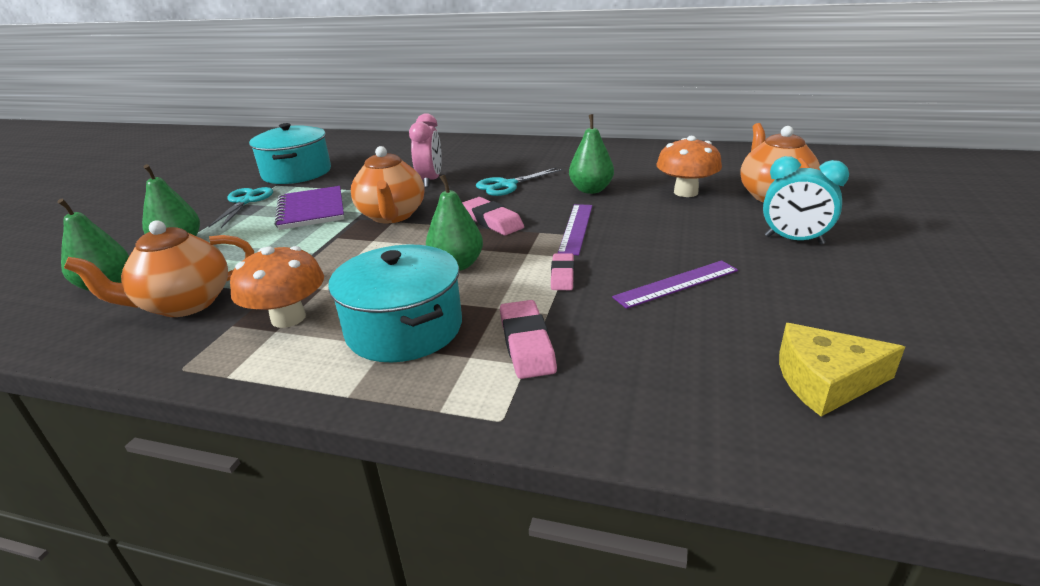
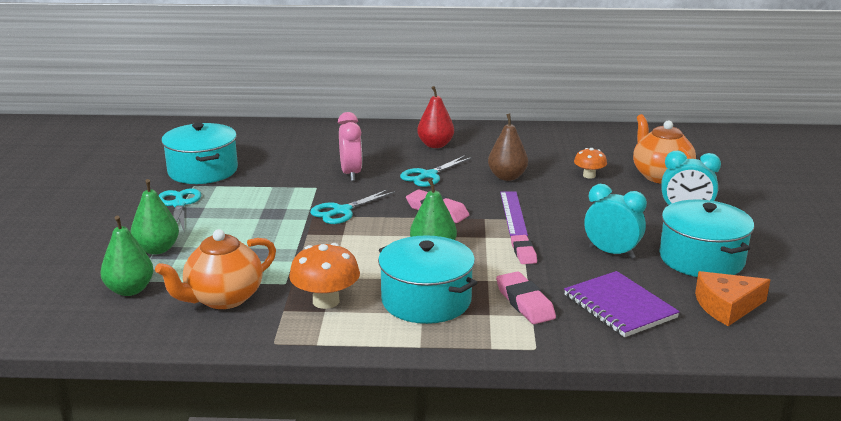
camera: 15 degrees left, 5 degrees down
purple notebook [275,186,344,230] -> purple notebook moved to [564,271,680,337]
orange teapot [351,146,425,223] -> turquoise scissors [310,189,395,224]
green pear [569,114,614,194] -> brown pear [488,114,528,181]
purple ruler [612,260,738,309] -> turquoise clock [584,184,647,259]
orange mushroom [656,136,722,197] -> orange mushroom [574,148,607,179], size x0.61
yellow cheese [779,323,905,416] -> orange cheese [695,271,770,326]
none -> red pear [417,86,454,148]
none -> turquoise pot [659,199,754,277]

